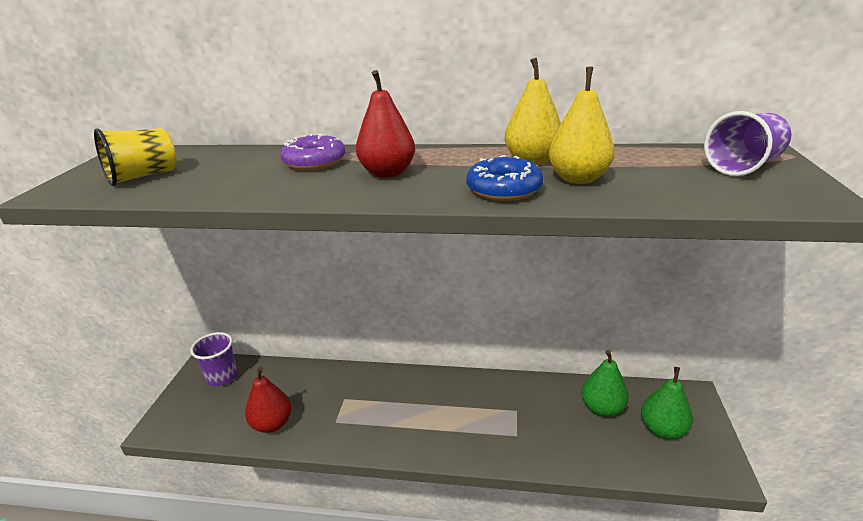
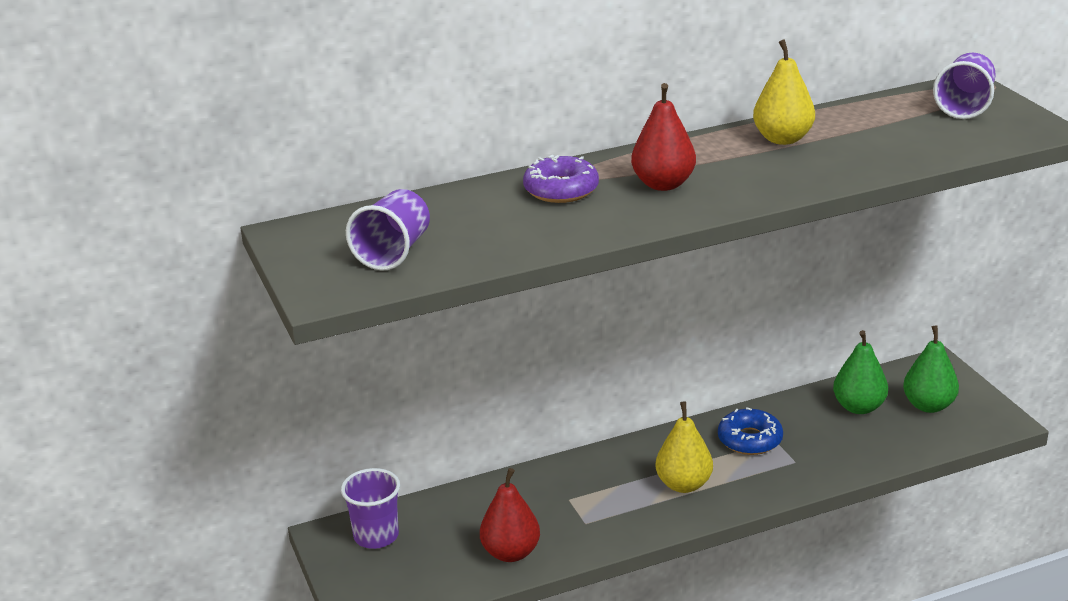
camera: 30 degrees left, 0 degrees up
yellow cup [94,128,177,186] -> purple cup [346,189,430,271]
blue donut [466,155,543,201] -> blue donut moved to [718,408,783,455]
yellow pear [548,67,615,184] -> yellow pear moved to [655,401,713,493]

